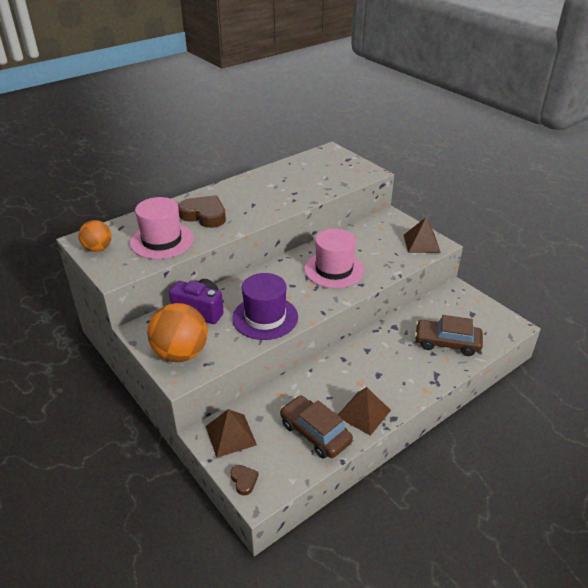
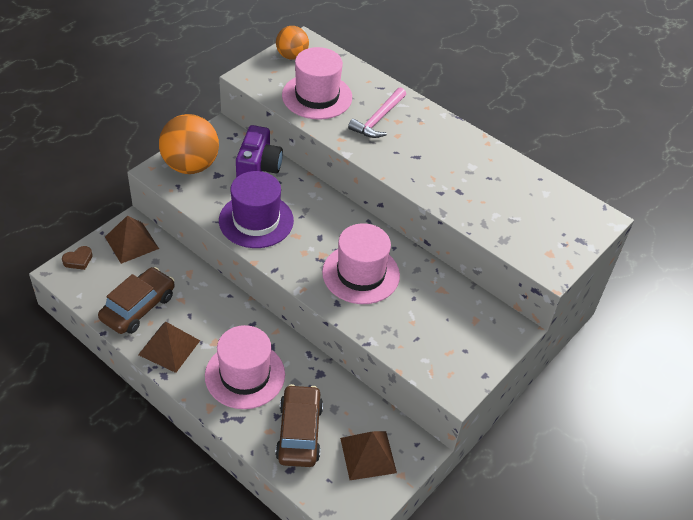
camera: 75 degrees right, 10 degrees up
brown heart [178,195,226,228] -> pink hammer [348,87,406,138]
brown pyramid [404,217,441,253] -> brown pyramid moved to [340,431,397,480]
none -> pink hat [205,325,285,409]

